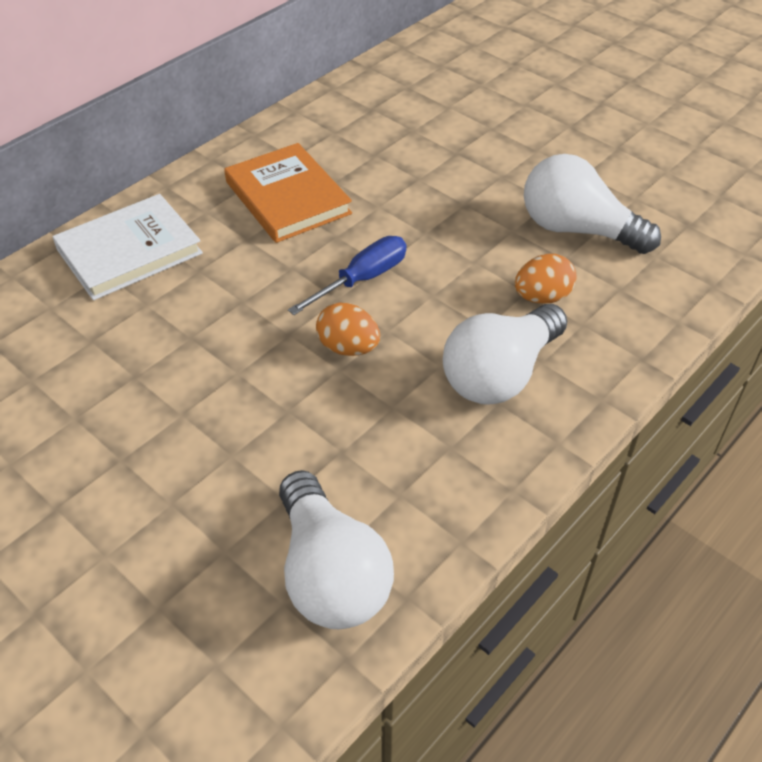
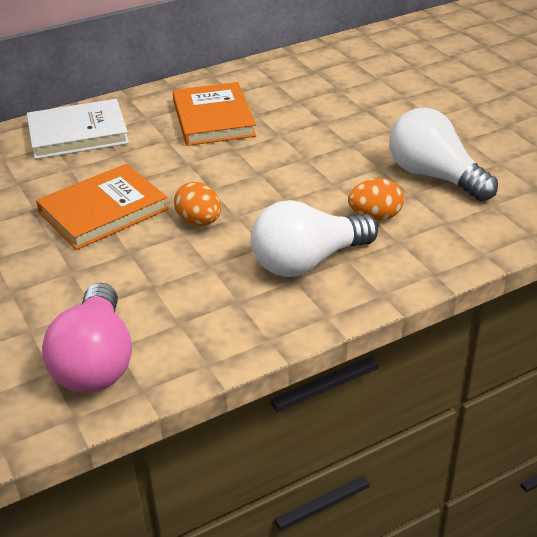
camera: 20 degrees right, 10 degrees down
white light bulb [279,470,394,629] -> pink light bulb [42,283,132,393]
blue screwdriver [288,236,407,315] -> none
none -> orange book [36,164,169,250]

